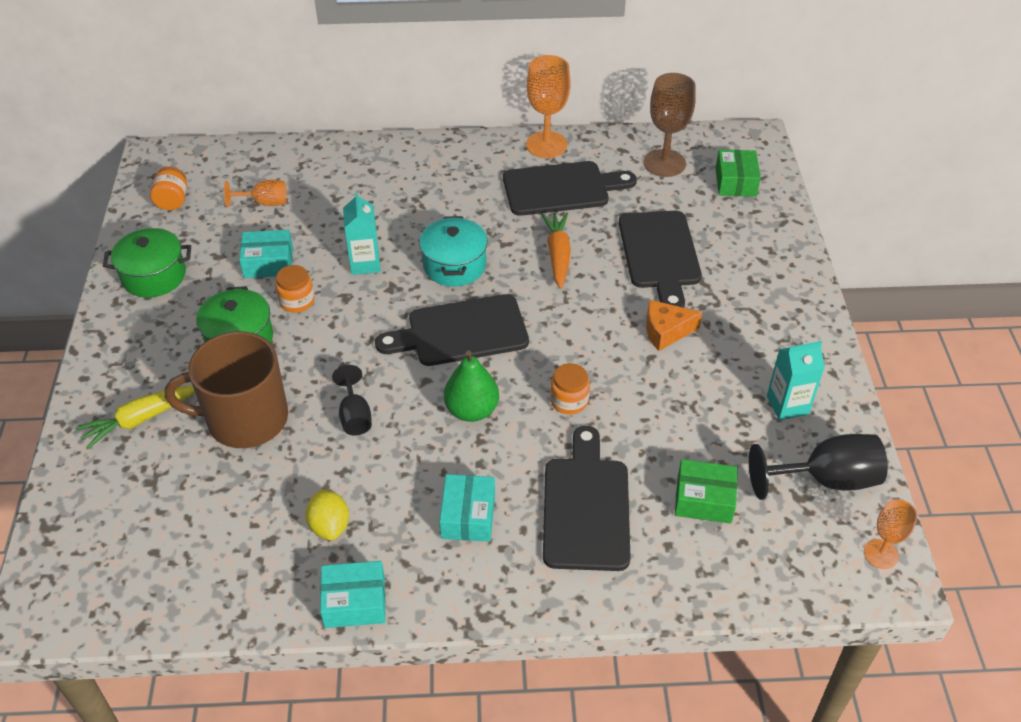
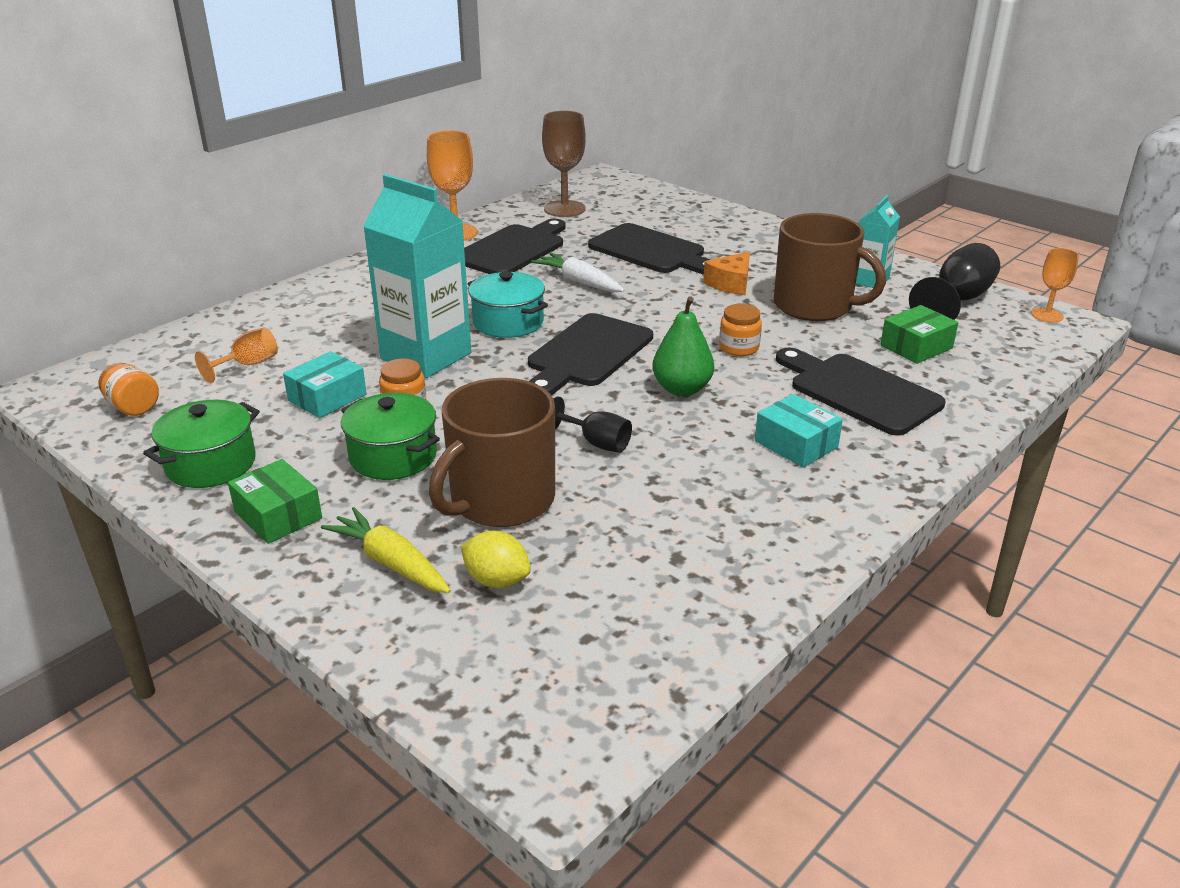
camera: 45 degrees left, 15 degrees down
yellow carrot [76,385,195,450] -> yellow carrot turned 120 degrees clockwise [321,507,451,593]
yellow lemon [306,489,349,540] -> yellow lemon moved to [461,531,531,588]
turquoise box [320,561,385,628] -> none
turquoise carton [343,192,381,275] -> turquoise carton [363,174,471,378], size x1.88
orange carrot [541,213,571,289] -> white carrot [531,253,624,292]
green box [715,150,761,197] -> green box moved to [228,459,322,544]
none -> brown mug [774,213,886,321]

